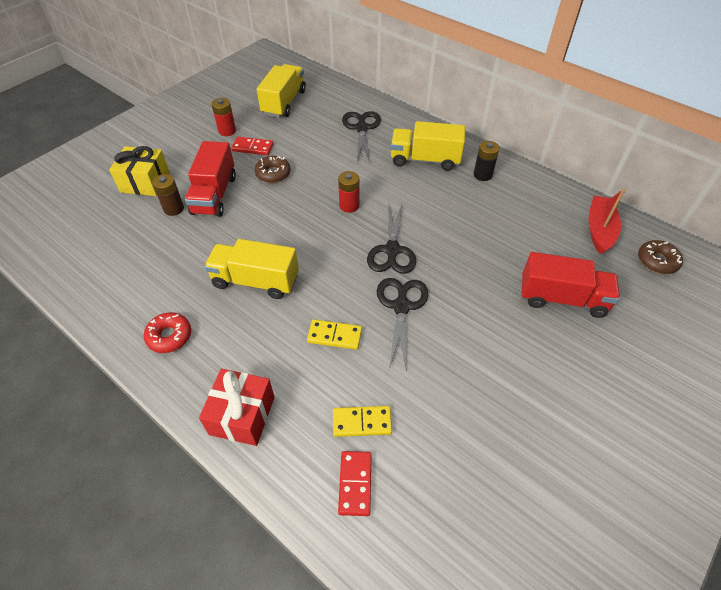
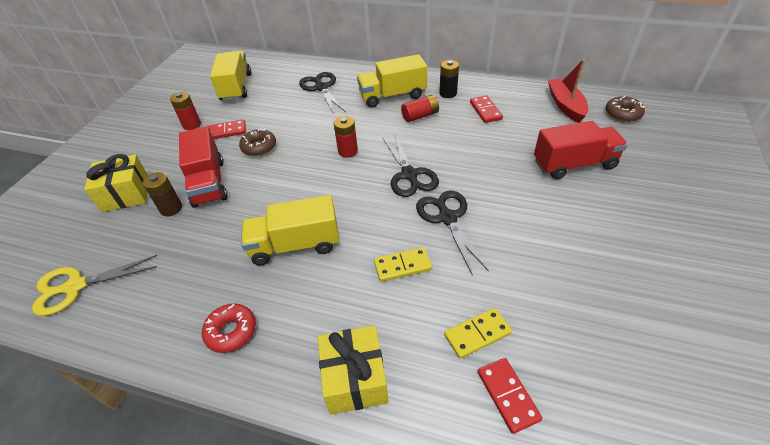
camera: 20 degrees left, 5 degrees down
red gift [199,369,275,446] -> yellow gift [318,325,389,415]
none -> yellow scissors [32,255,157,316]
none -> red battery [401,95,439,122]
none -> red domino [470,95,503,123]

